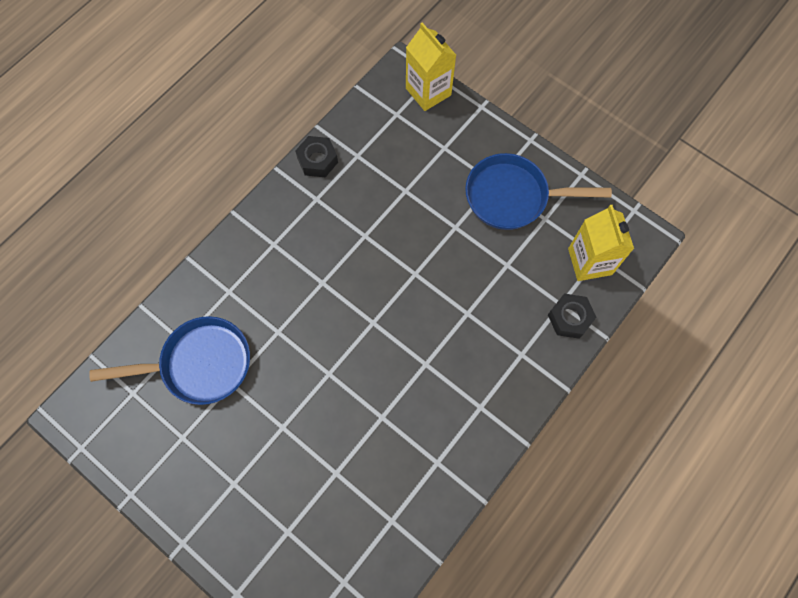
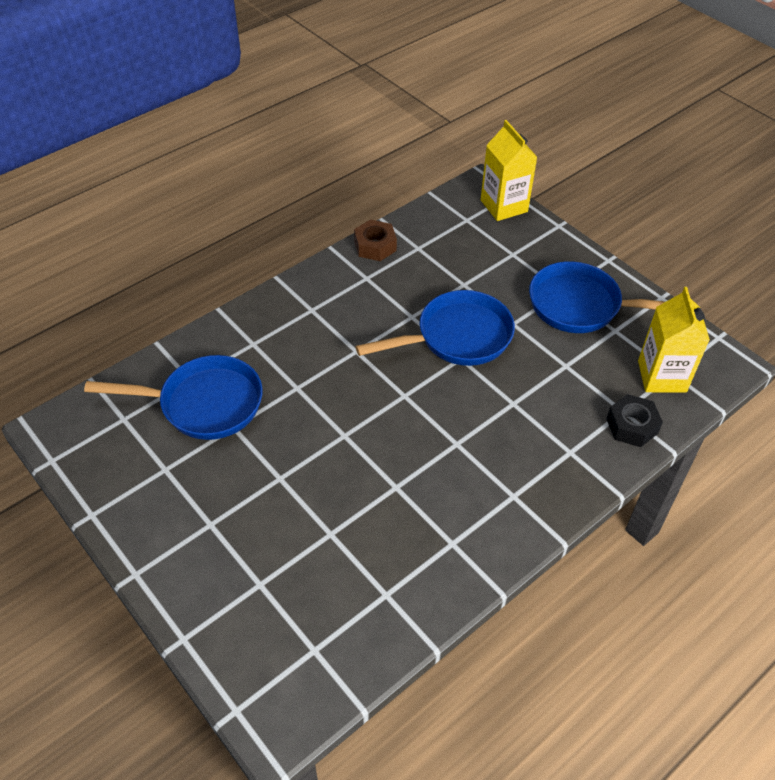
camera: 10 degrees right, 20 degrees down
black nut [295,136,338,177] -> brown nut [354,219,397,261]
none -> blue pan [355,290,515,366]

